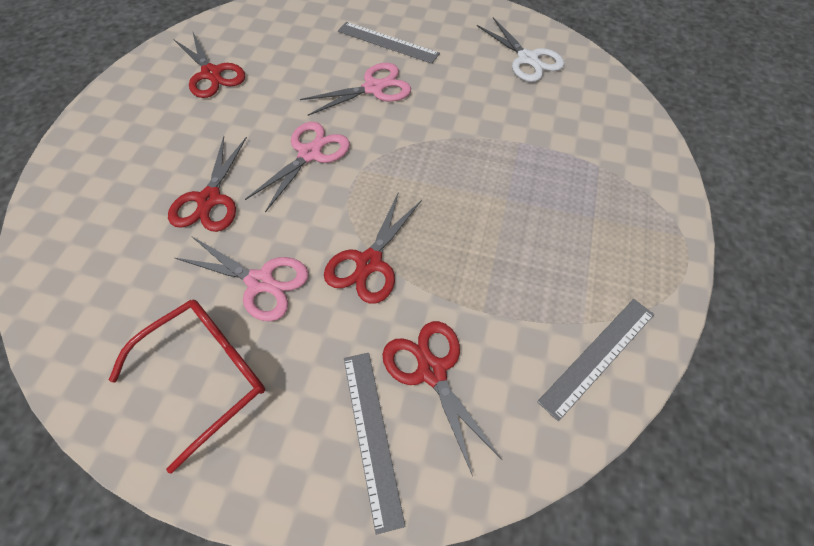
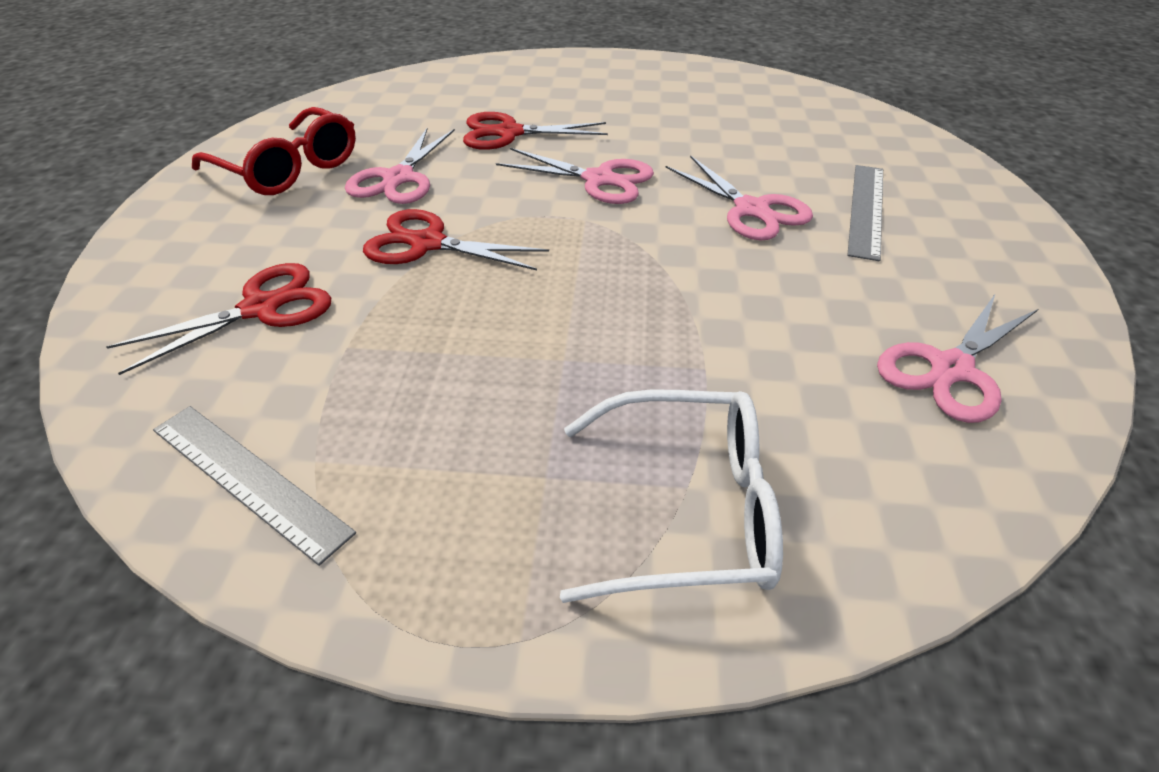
camera: 80 degrees right, 15 degrees down
red scissors [173,31,245,98] -> none
grey ruler [344,353,405,535] -> none
white scissors [477,17,564,82] -> pink scissors [877,293,1038,423]
none -> white glasses [560,389,783,603]

